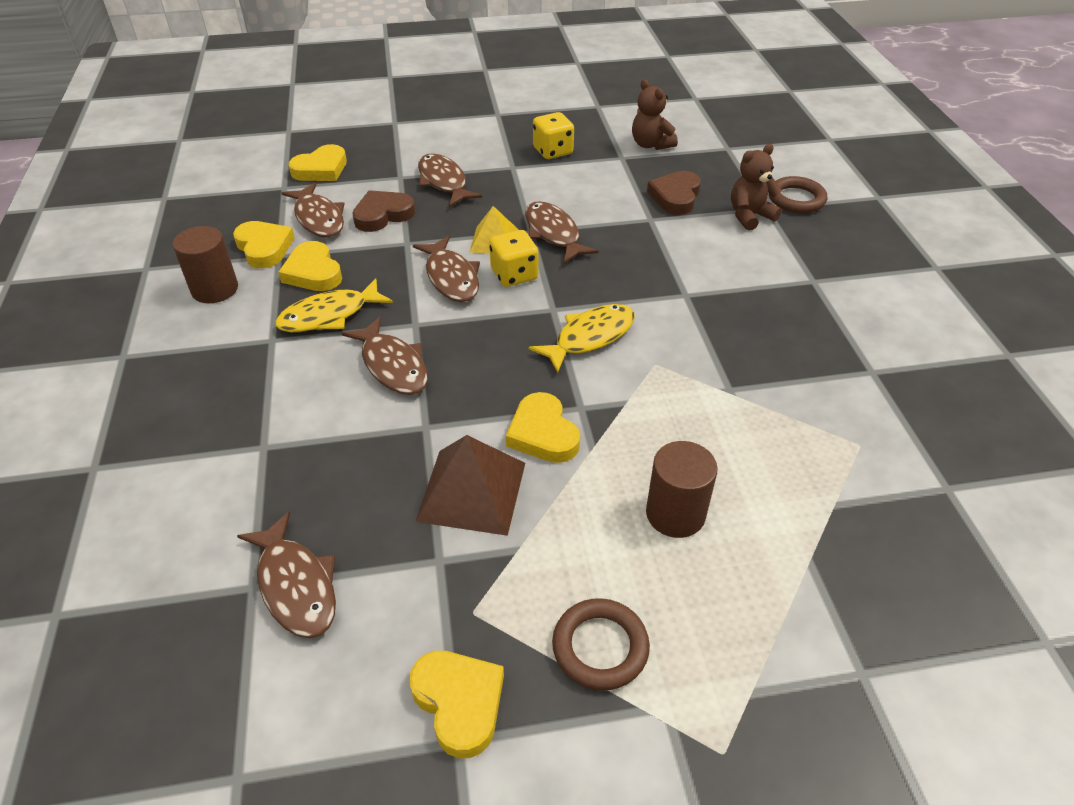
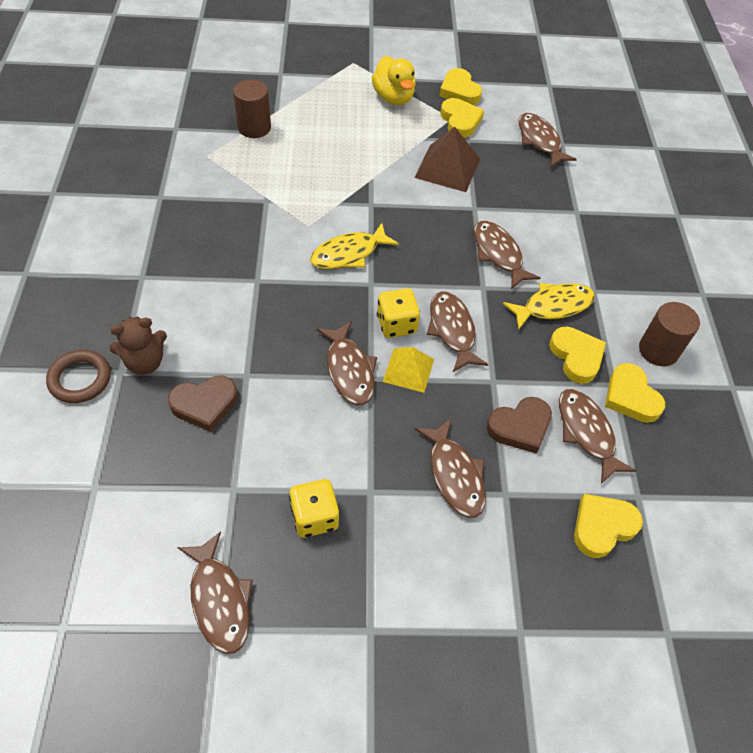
camera: 175 degrees left, 10 degrees up
yellow heart [506,392,580,463] -> yellow heart moved to [441,98,484,138]
brown ring [552,598,650,690] -> yellow duck [372,56,416,105]
brown teddy bear [632,79,678,150] -> none
brown cylinder [646,441,718,538] -> brown cylinder moved to [233,80,271,138]
brown heart [647,171,701,215] -> brown heart turned 45 degrees clockwise [168,376,238,432]
none -> brown fish [177,531,253,654]

